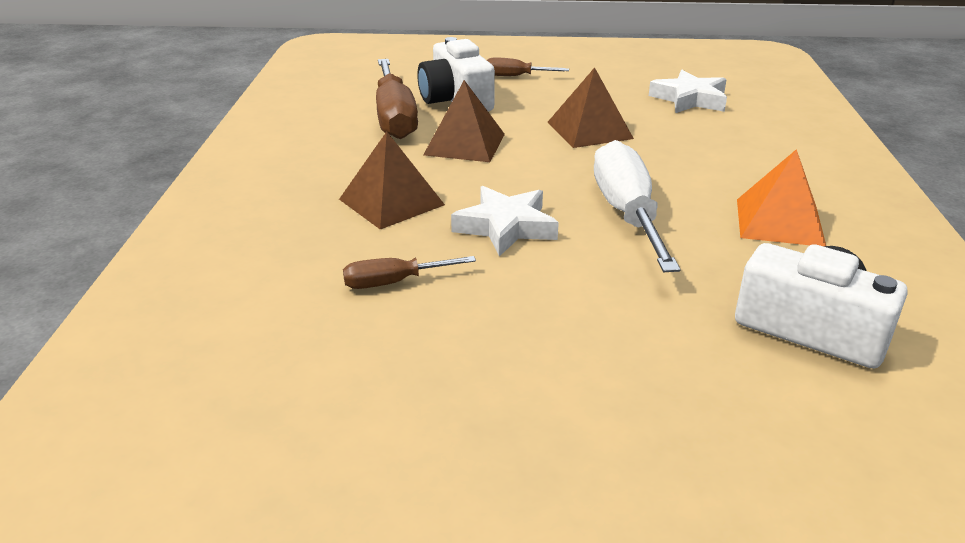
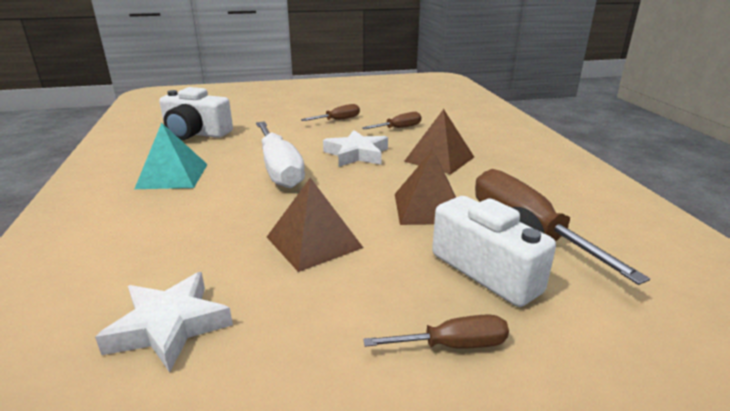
camera: 165 degrees right, 5 degrees down
orange pyramid [737,149,826,246] -> turquoise pyramid [135,123,208,189]
none -> brown screwdriver [301,104,360,121]

